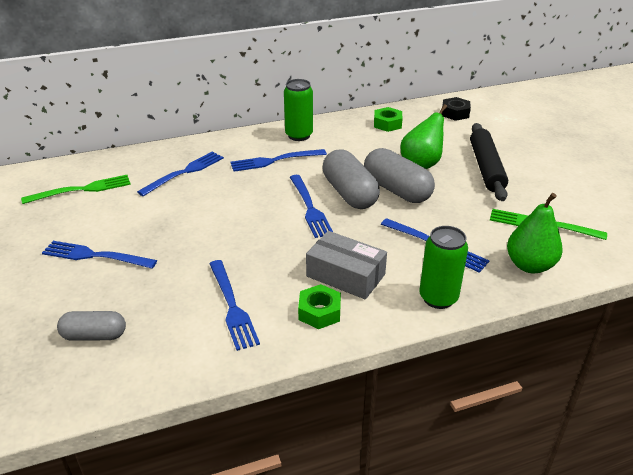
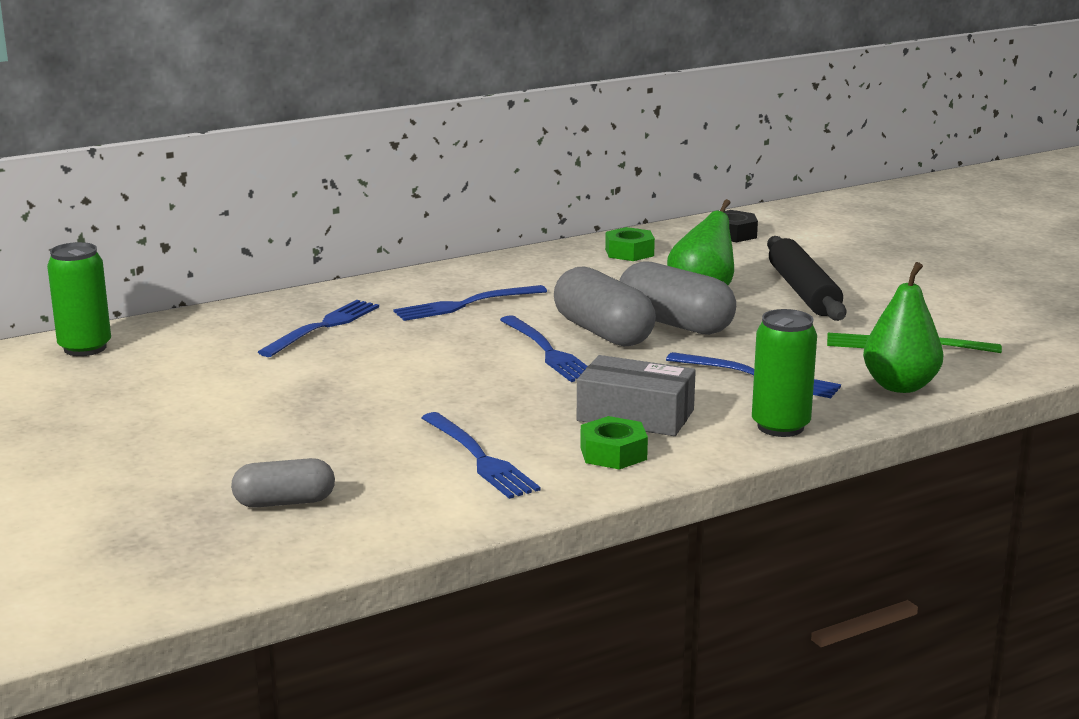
camera: 10 degrees left, 15 degrees down
green fork [21,175,131,204] -> none
blue fork [42,241,157,269] -> none
green can [284,79,313,141] -> green can moved to [47,242,111,356]

